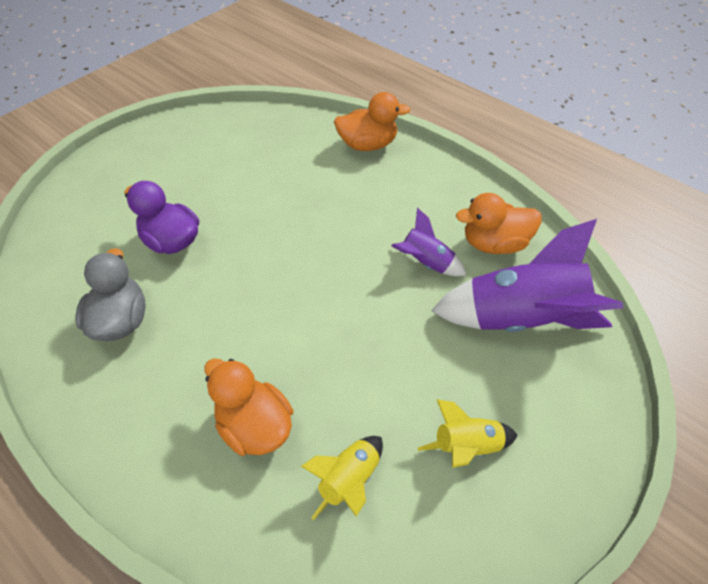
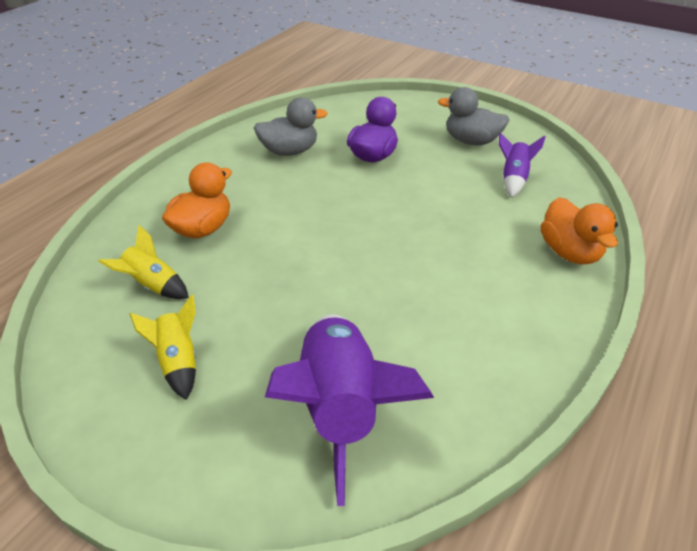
camera: 80 degrees right, 10 degrees down
purple rocket [391,208,466,276] -> purple rocket moved to [499,133,545,197]
orange duck [456,193,541,254] -> none
none -> grey duck [438,87,509,145]

